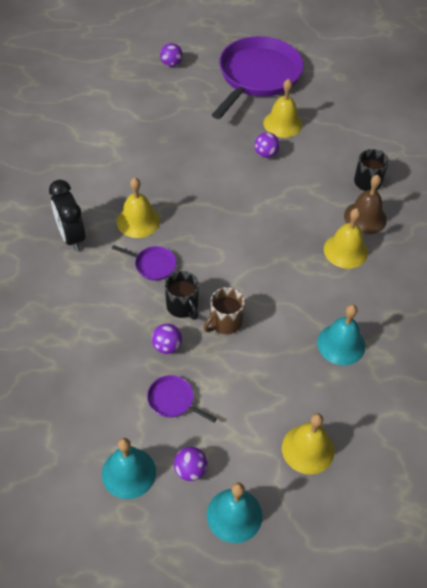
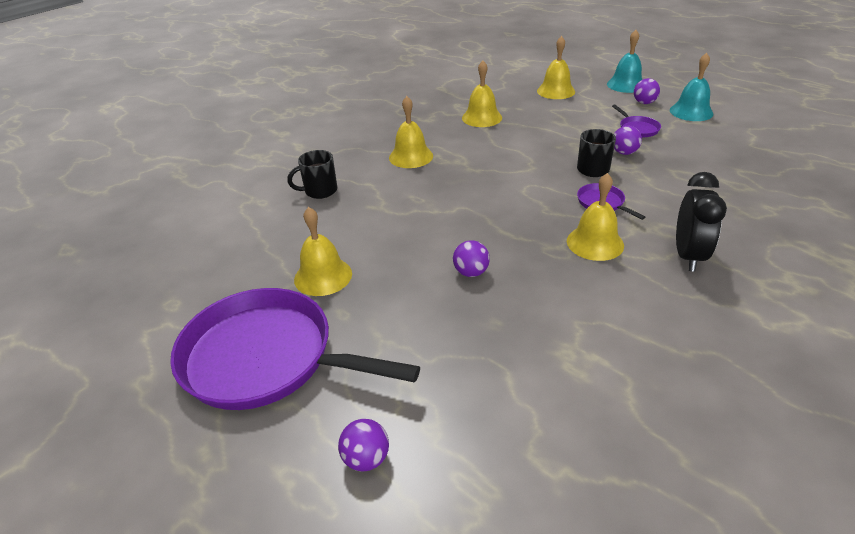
camera: 140 degrees left, 15 degrees down
brown mug [204,287,245,334] -> none
purple pan [212,36,304,119] -> purple pan turned 45 degrees clockwise [170,288,420,410]
purple ball [254,132,280,158] -> purple ball moved to [453,240,490,277]
turquoise bell [317,304,365,365] -> yellow bell [462,61,502,127]
brown bell [344,175,387,235] -> none

